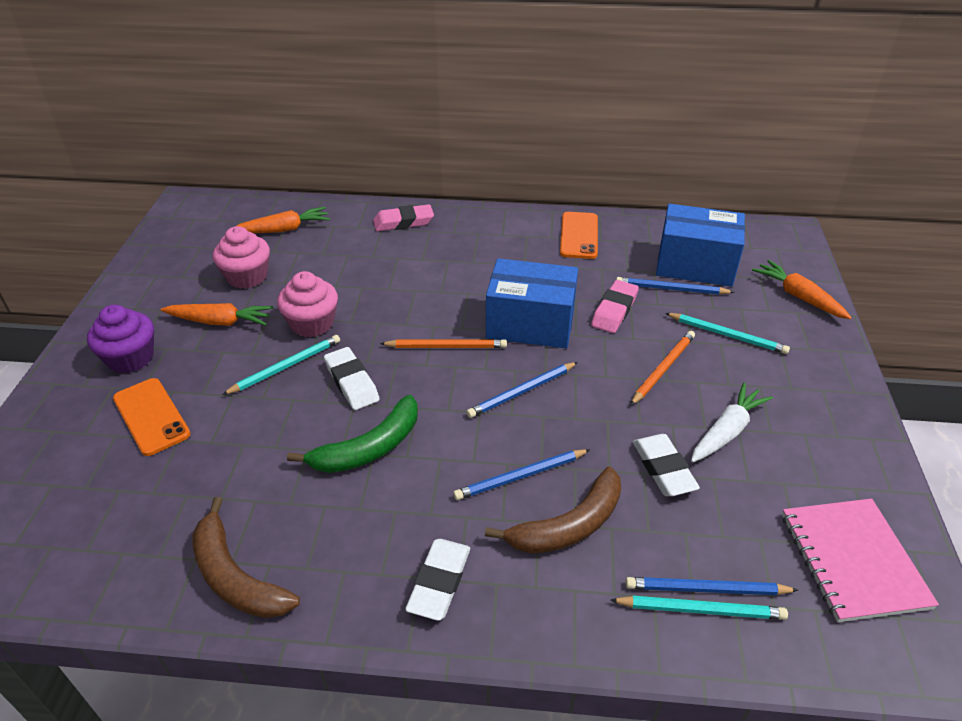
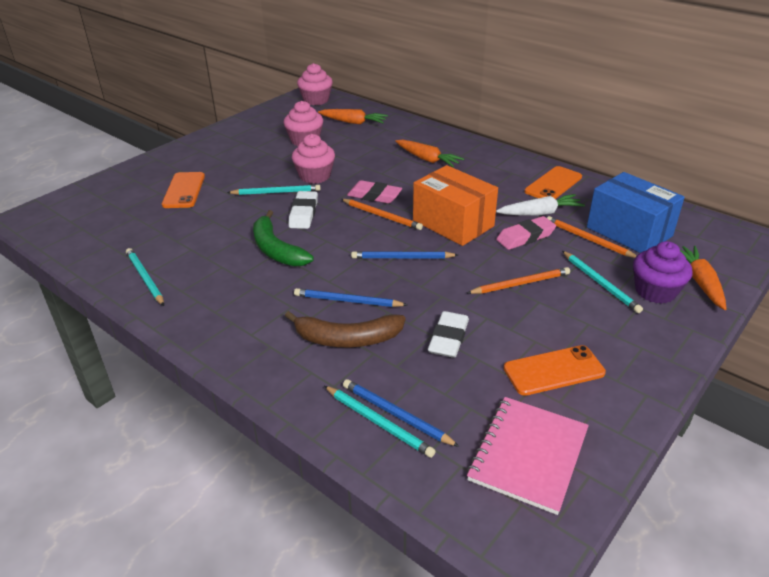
camera: 35 degrees right, 5 degrees down
purple cupcake [87,305,154,373] -> purple cupcake moved to [633,241,692,304]
orange carrot [161,303,273,326] -> orange carrot moved to [395,140,464,167]
brown banana [192,497,300,618] -> turquoise pencil [126,248,164,306]
green banana [287,395,418,473] -> green banana turned 60 degrees clockwise [253,210,314,267]
pink eraser [373,204,434,231] -> pink eraser moved to [347,180,402,203]
white eraser [405,539,470,621] -> none
blue box [486,258,578,348] -> orange box [413,165,498,246]
blue pencil [616,277,735,295] -> orange pencil [547,216,637,258]
white carrot [691,382,773,463] -> white carrot moved to [496,194,585,216]
none -> pink cupcake [297,63,333,105]
none -> orange phone [504,345,606,396]

